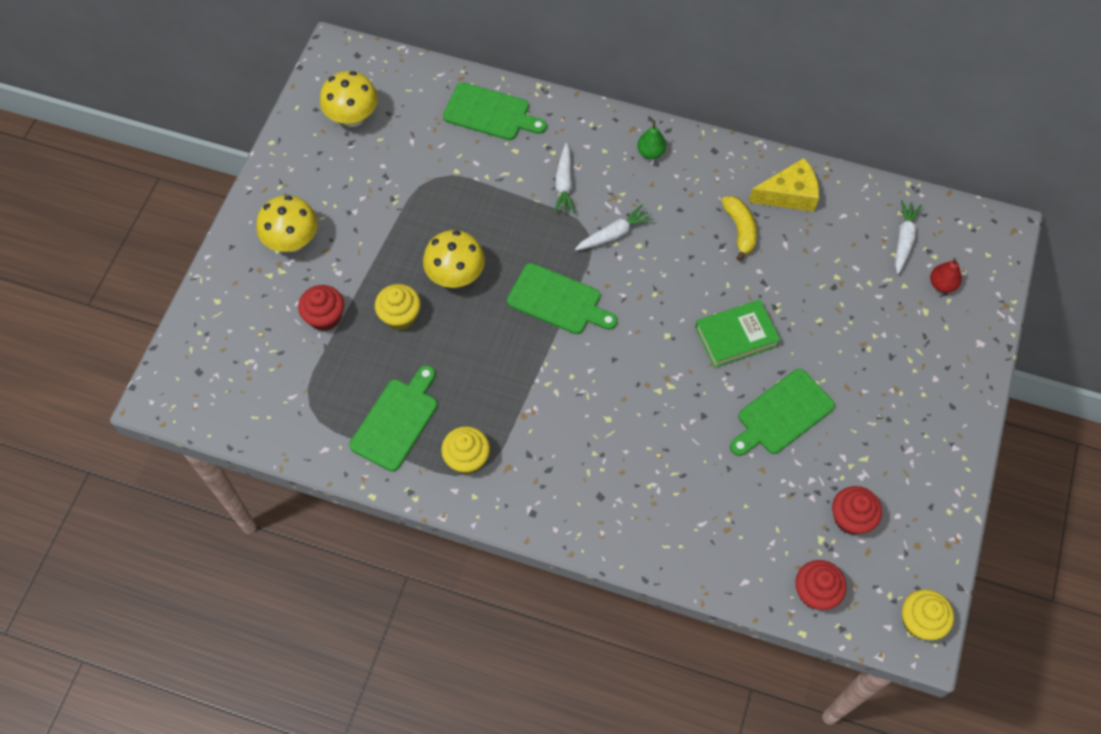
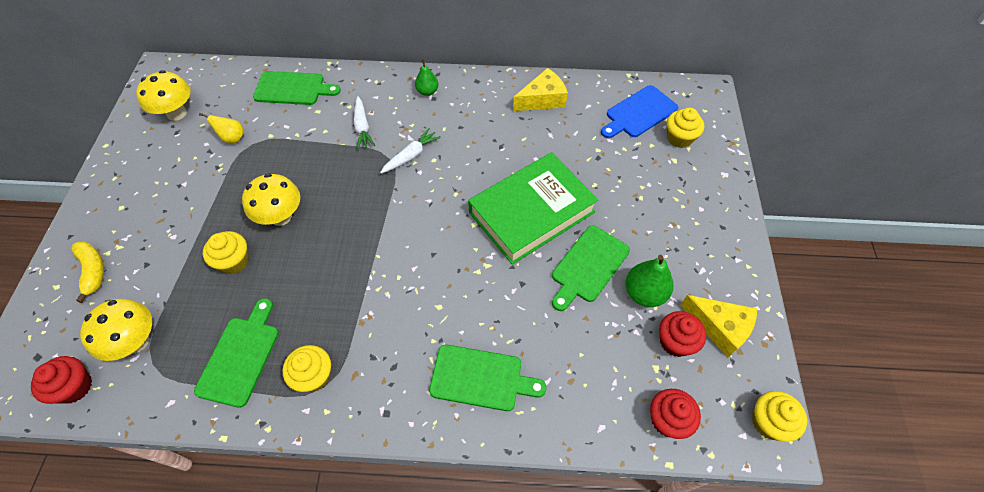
camera: 15 degrees left, 5 degrees down
yellow mushroom [256,195,318,252] -> yellow mushroom moved to [80,299,152,361]
red cupcake [298,285,344,331] -> red cupcake moved to [31,356,92,404]
green cutting board [507,263,618,334] -> green cutting board moved to [429,345,547,411]
green book [695,299,780,368] -> green book [468,152,598,265], size x1.74
yellow banana [721,196,757,261] -> yellow banana moved to [71,241,104,303]
white carrot [895,200,922,274] -> blue cutting board [601,85,678,138]
red pear [930,258,962,293] -> yellow cupcake [667,108,704,148]
none -> yellow pear [199,113,244,143]
none -> green pear [625,255,674,307]
none -> yellow cheese [680,295,757,357]

